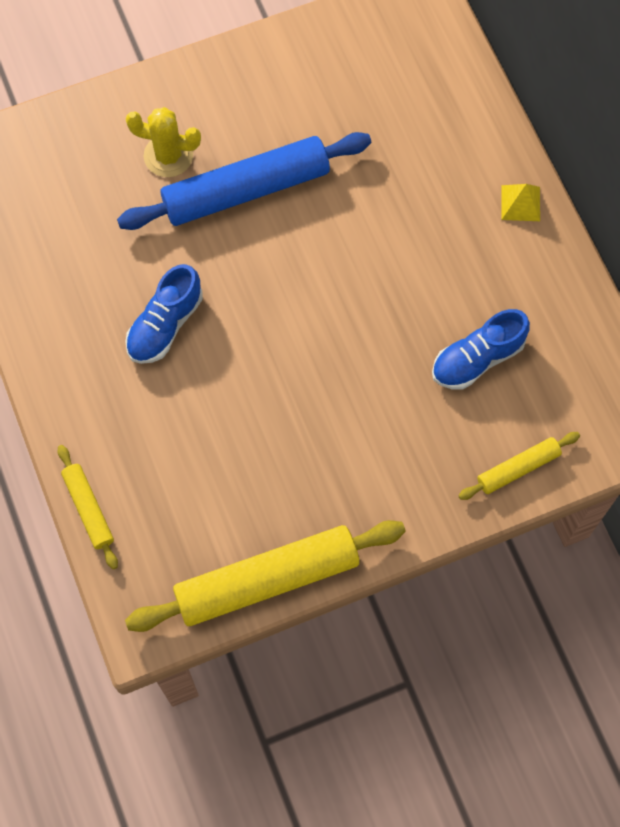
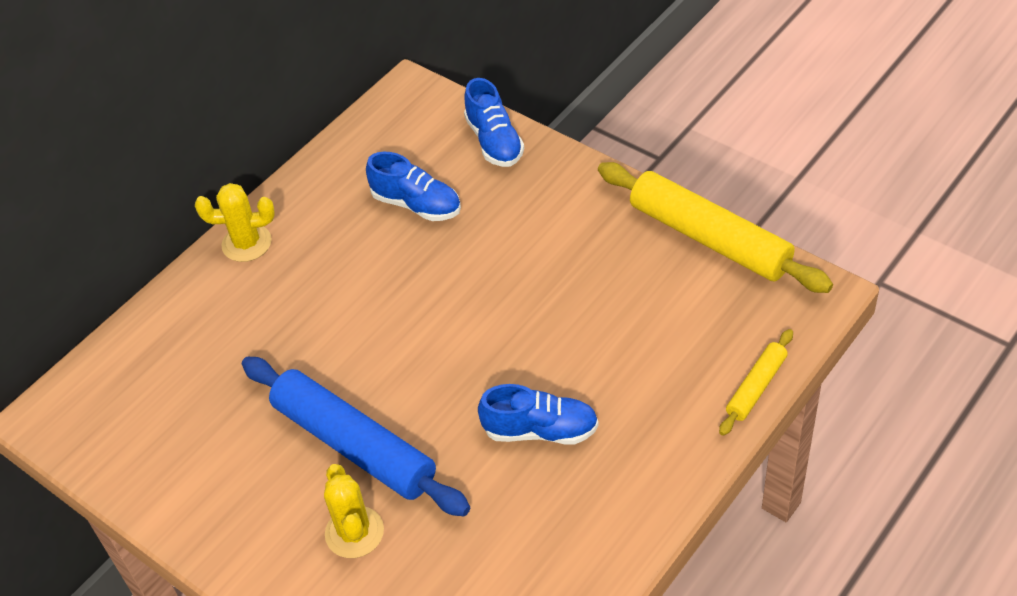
camera: 115 degrees left, 20 degrees down
yellow rolling pin [458,432,580,500] -> blue shoe [464,78,524,167]
yellow pyramid [501,184,540,221] -> yellow cactus [195,183,275,262]

